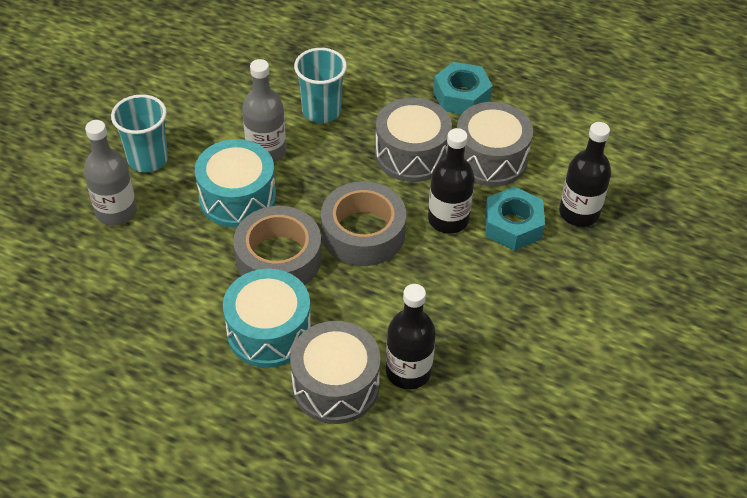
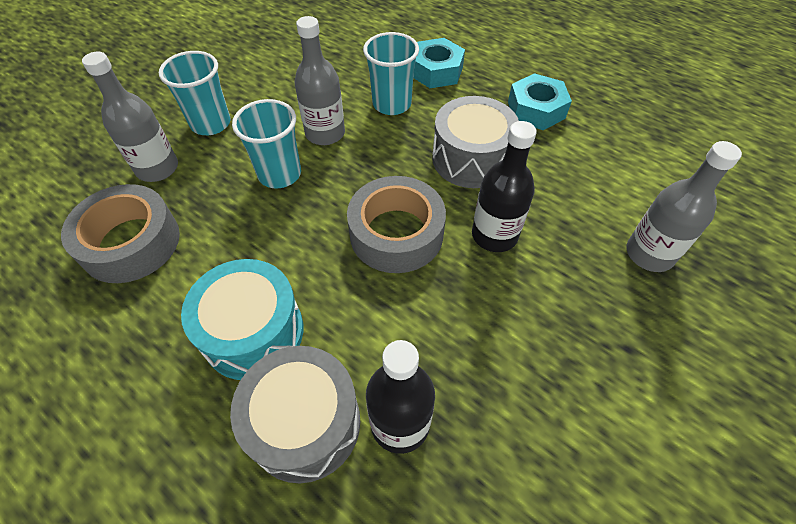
camera: 15 degrees right, 5 degrees up
turquoise drum [195,139,276,228] -> turquoise cup [232,99,301,188]
grey tape [233,206,322,285] -> grey tape moved to [61,184,180,283]
grey drum [457,102,533,187] -> none
turquoise nut [485,187,545,251] -> turquoise nut moved to [413,38,465,88]
black bottle [559,122,611,227] -> grey bottle [626,141,742,272]

